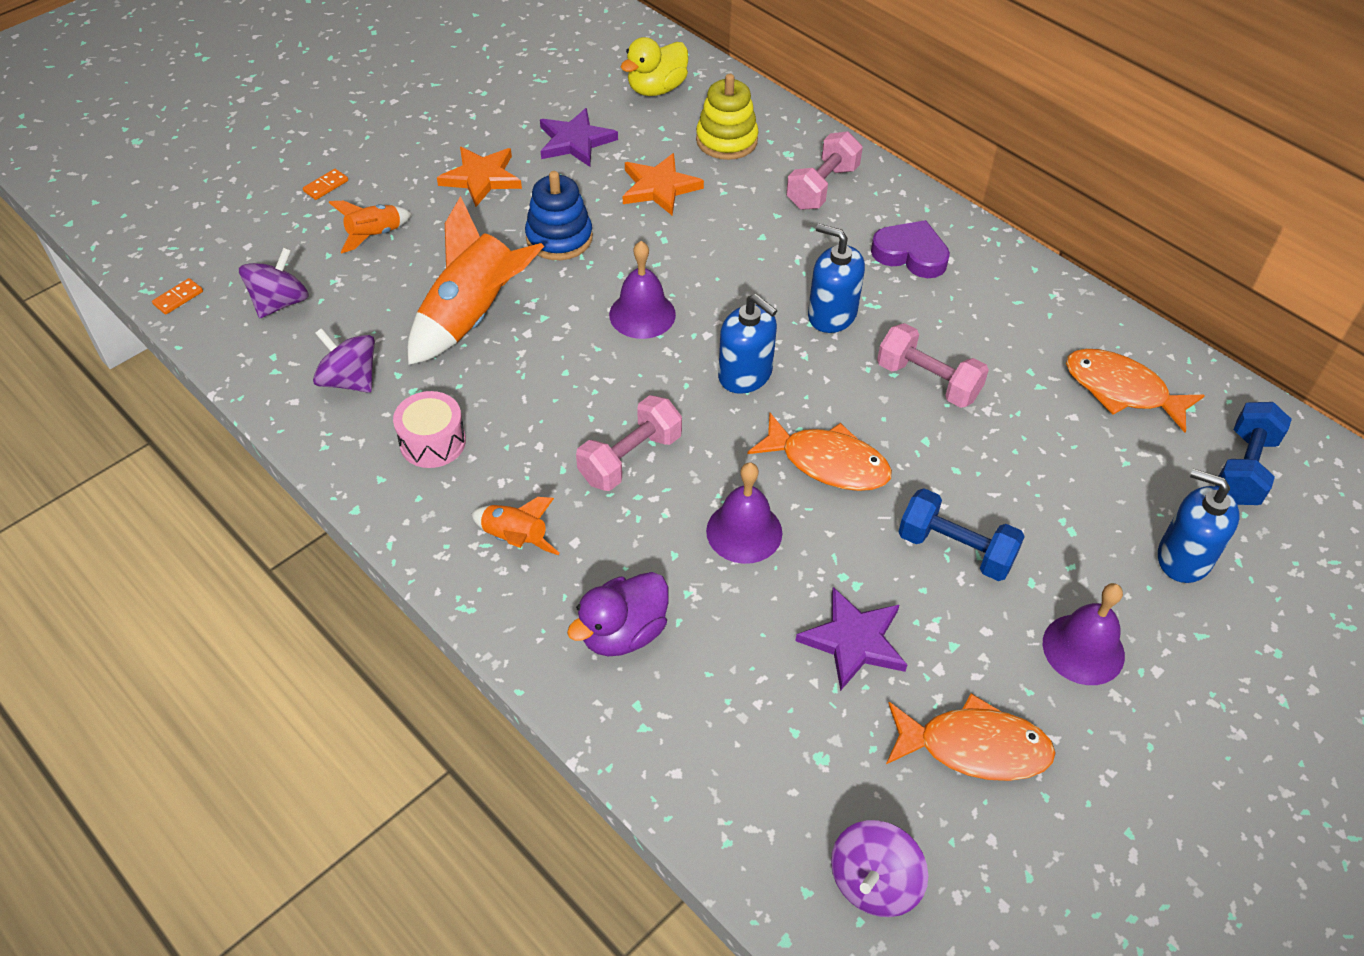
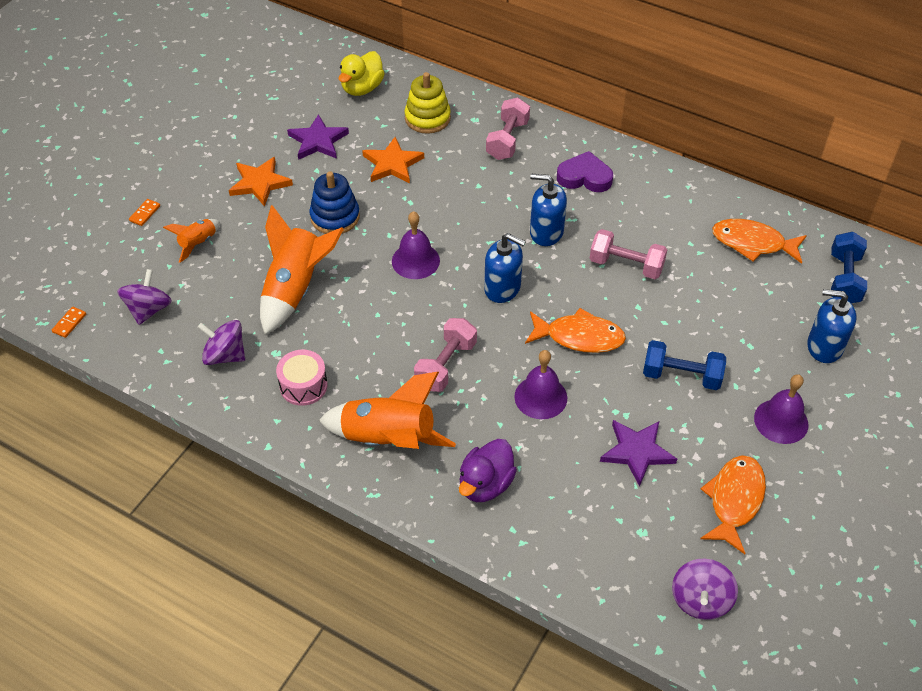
camera: 15 degrees left, 0 degrees up
orange rocket [472,497,560,555] -> orange rocket [319,372,456,449], size x1.92
orange fish [886,693,1056,781] -> orange fish turned 60 degrees counterclockwise [700,455,766,554]

